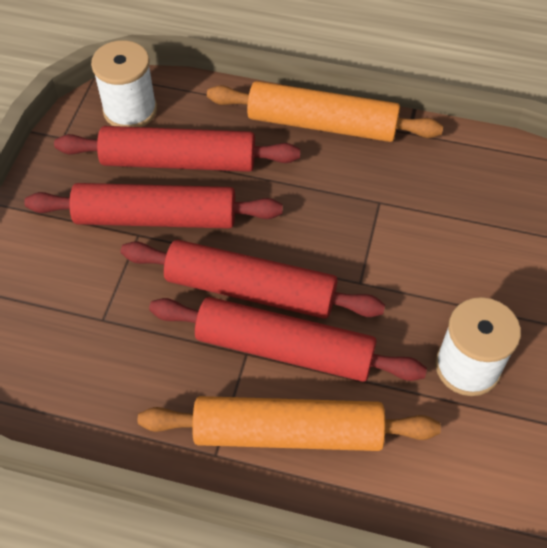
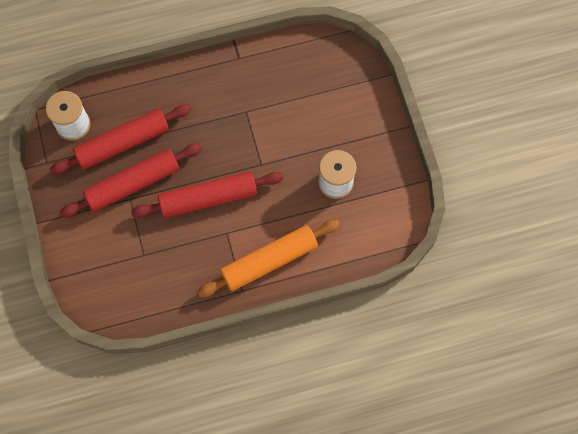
camera: 30 degrees left, 15 degrees up
red rolling pin [149,297,427,382] -> none
orange rolling pin [207,81,443,142] -> none

